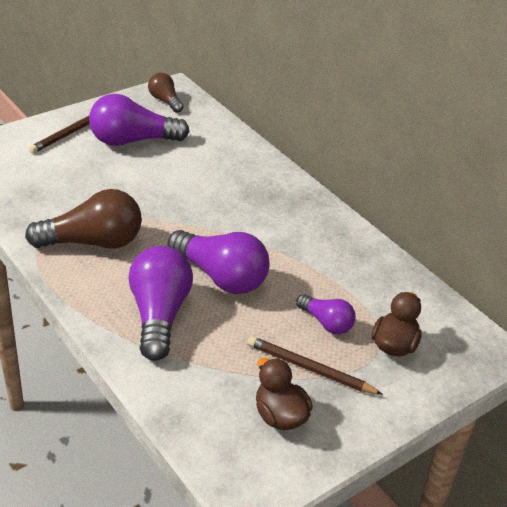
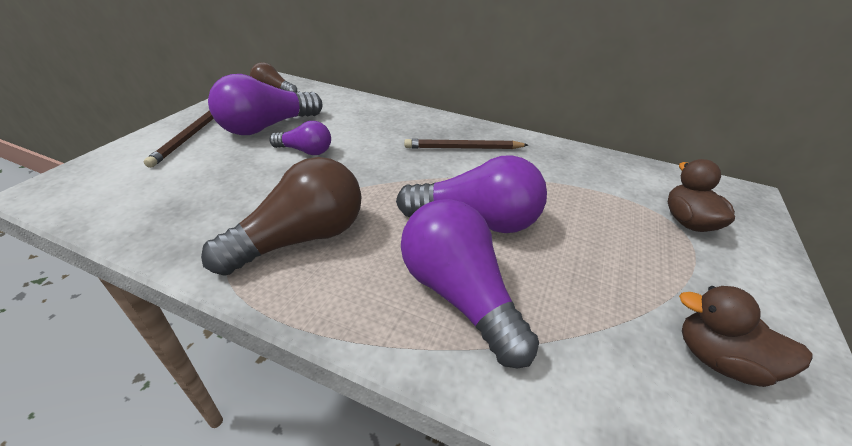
camera: 30 degrees left, 0 degrees up
brown pencil [247,336,383,395] -> brown pencil moved to [404,139,528,149]
purple light bulb [296,294,356,334] -> purple light bulb moved to [269,121,331,155]

